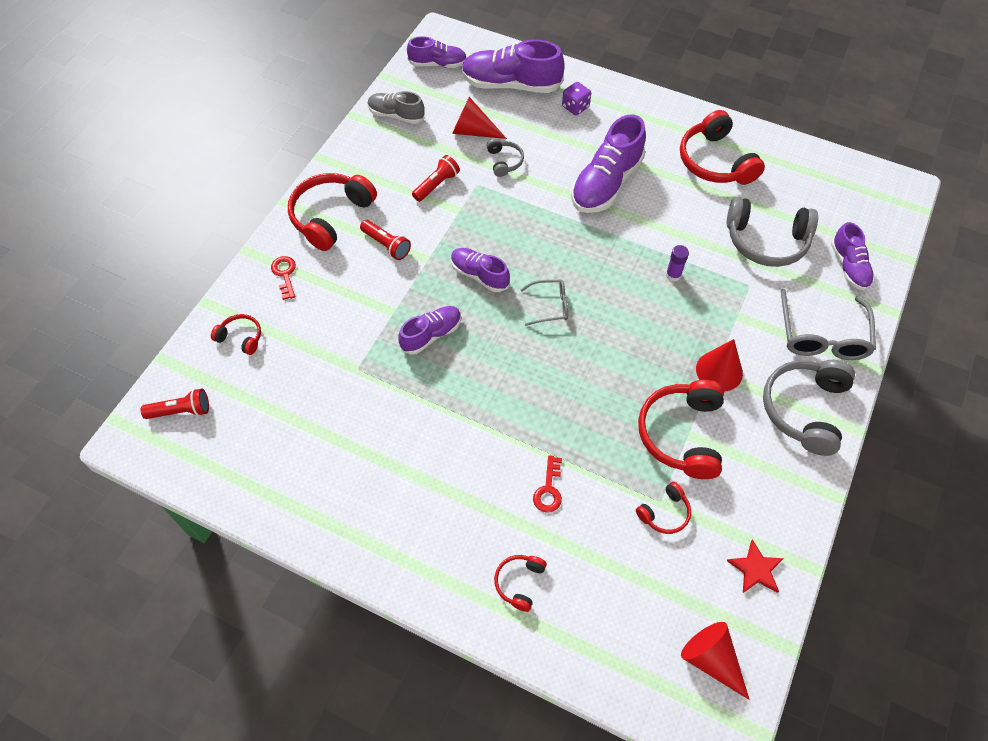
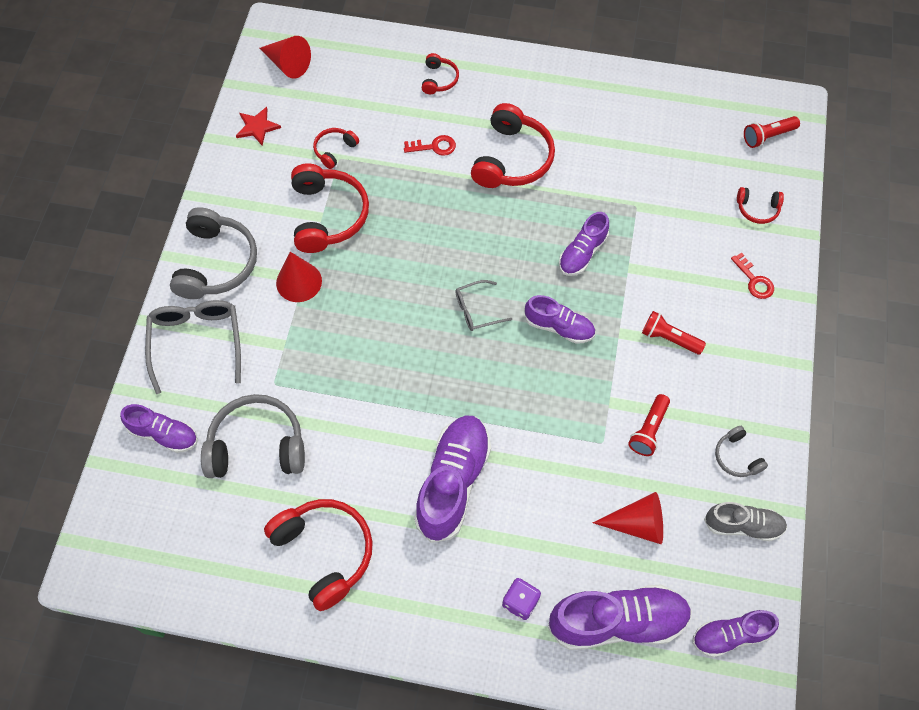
camera: 165 degrees right, 5 degrees up
red headphones [288,173,377,251] -> red headphones moved to [471,103,555,188]
grey headphones [487,138,524,177] -> grey headphones moved to [715,426,768,477]
red key [533,455,562,513] -> red key turned 90 degrees clockwise [404,135,456,156]
purple glue stick [666,245,689,282] -> none
purple shoe [831,222,875,290] -> purple shoe turned 135 degrees clockwise [120,404,198,453]

